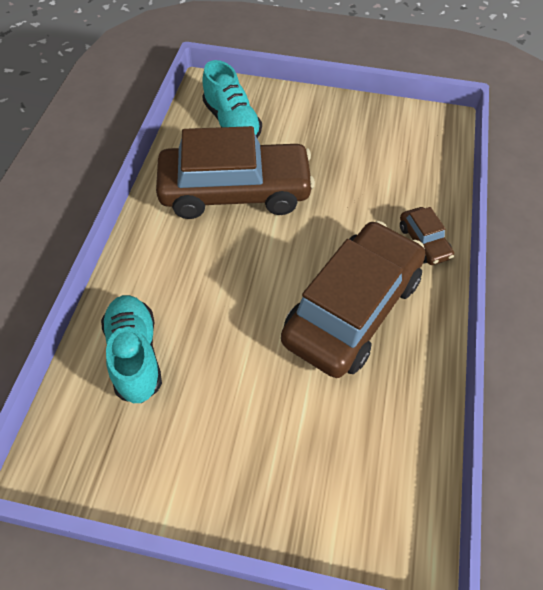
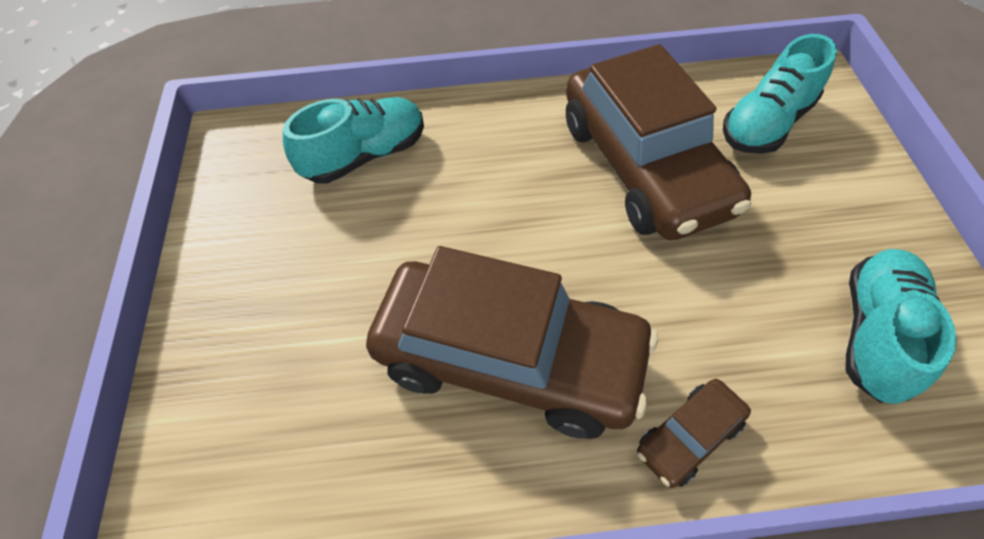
camera: 75 degrees right, 0 degrees up
none -> turquoise shoe [845,249,956,404]

